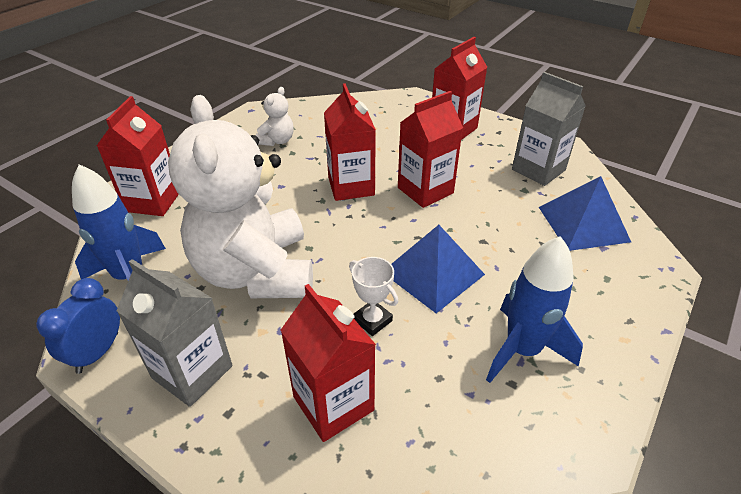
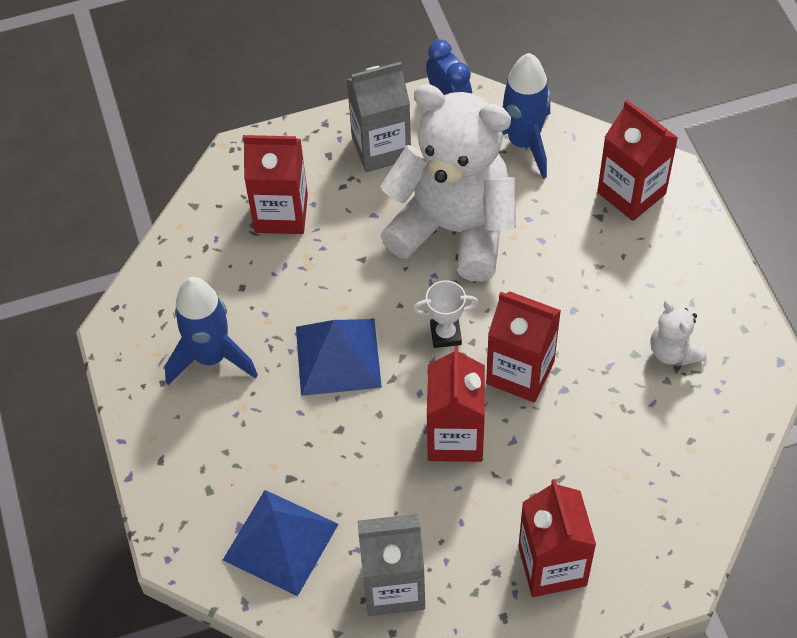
camera: 130 degrees right, 15 degrees up
white trophy [349,257,398,336] -> white trophy moved to [413,280,479,348]

